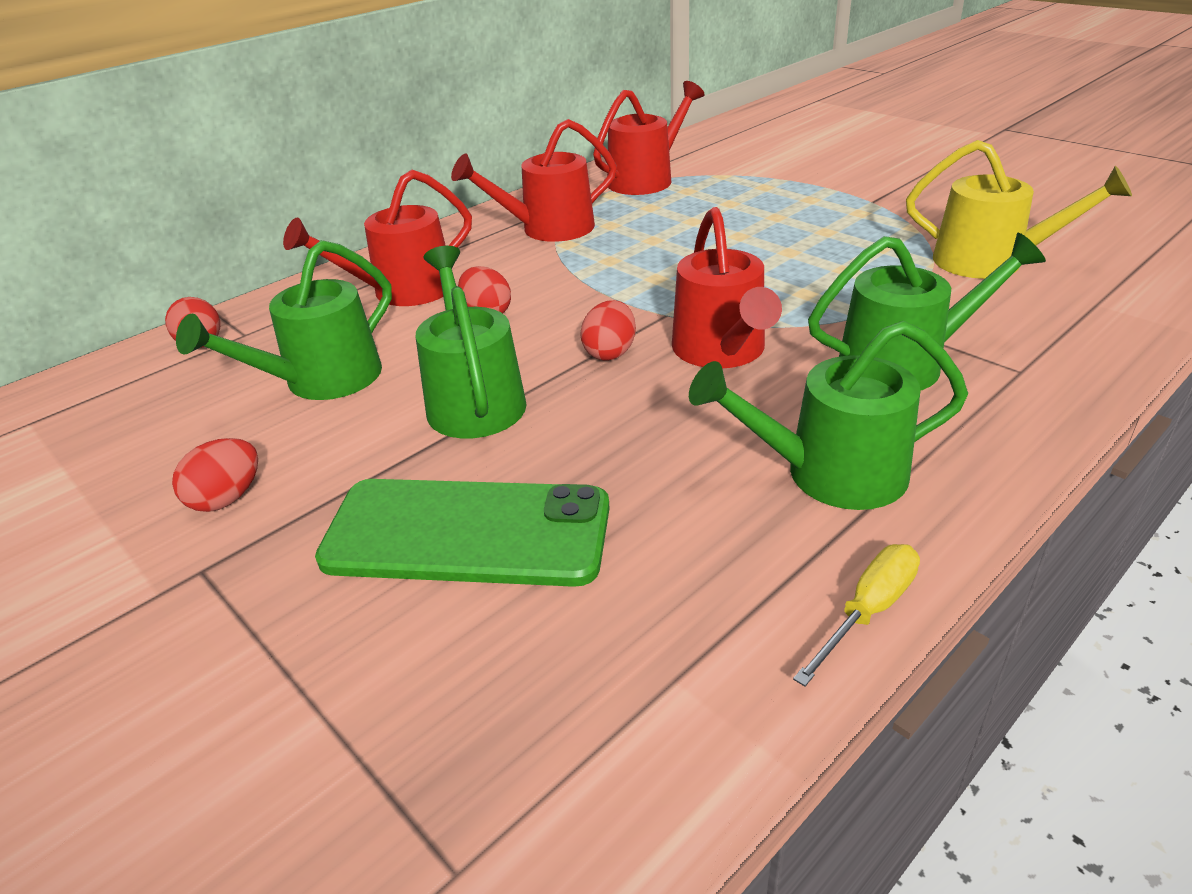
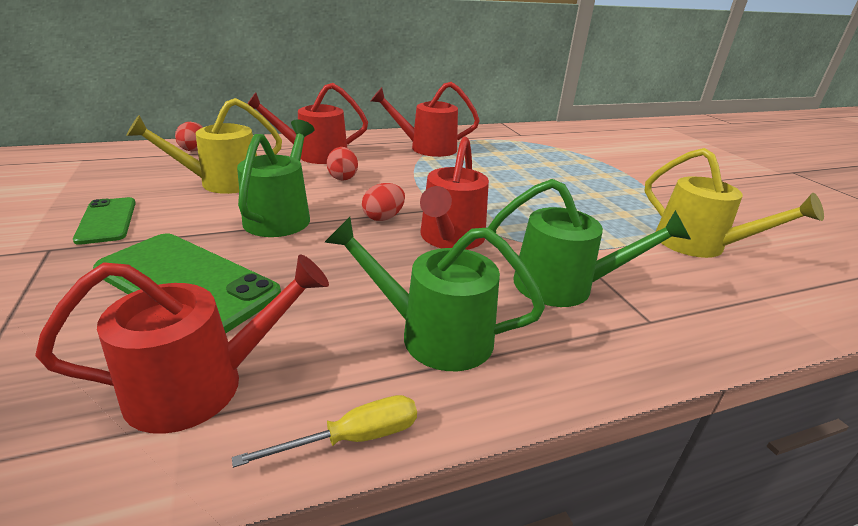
camera: 20 degrees right, 5 degrees down
red egg [172,438,258,512] -> green phone [73,197,136,245]
green watering can [176,240,392,400] -> yellow watering can [126,98,282,194]
red watering can [593,81,705,195] -> red watering can moved to [35,254,329,434]

